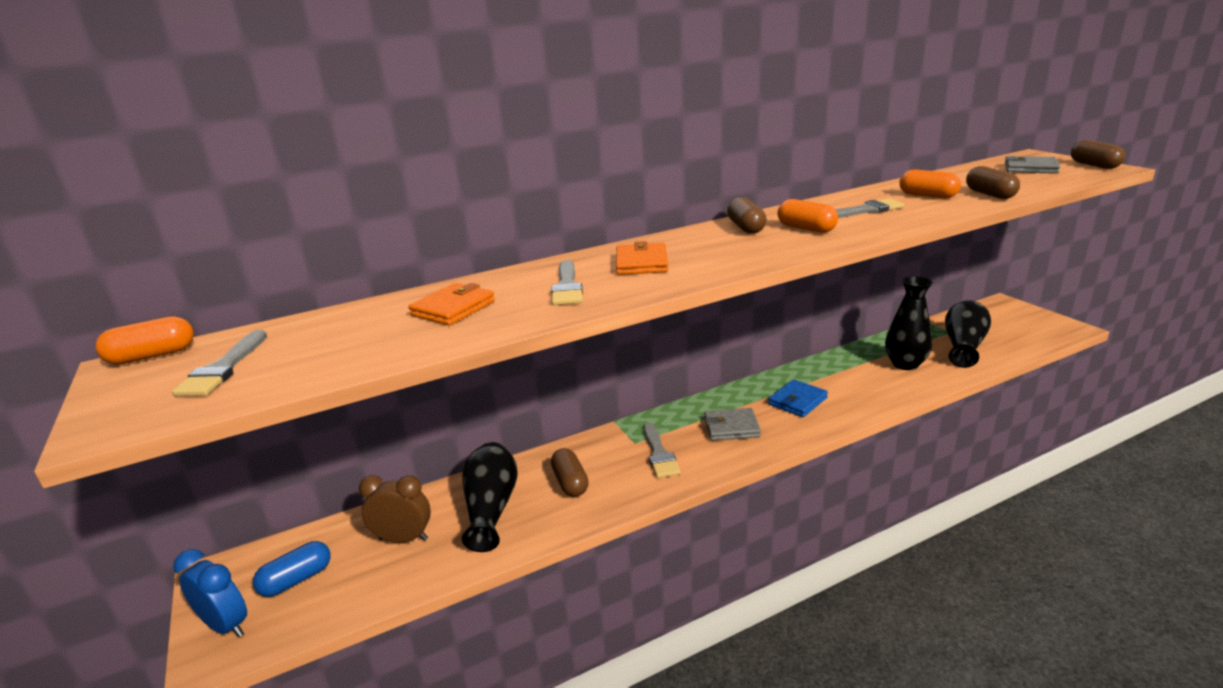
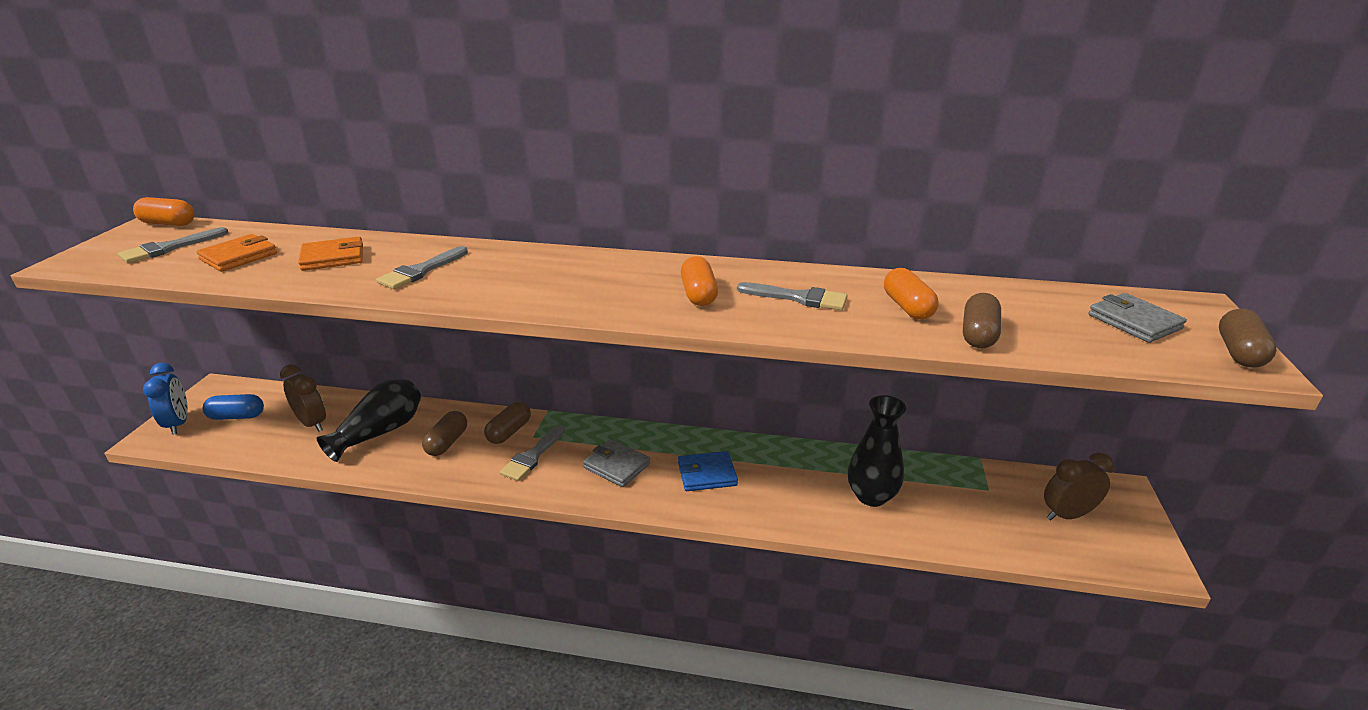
camera: 35 degrees right, 5 degrees up
orange wallet [616,241,668,275] -> orange wallet moved to [196,234,277,272]
brown capsule [727,197,767,234] -> brown capsule moved to [484,401,531,444]
black vase [945,300,991,368] -> none
none -> brown clock [1044,453,1114,520]

